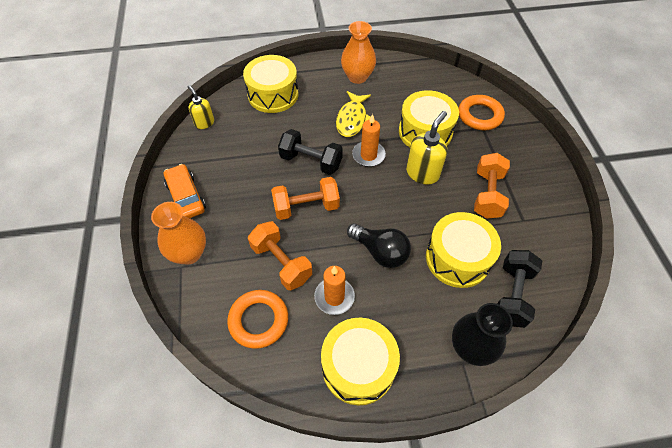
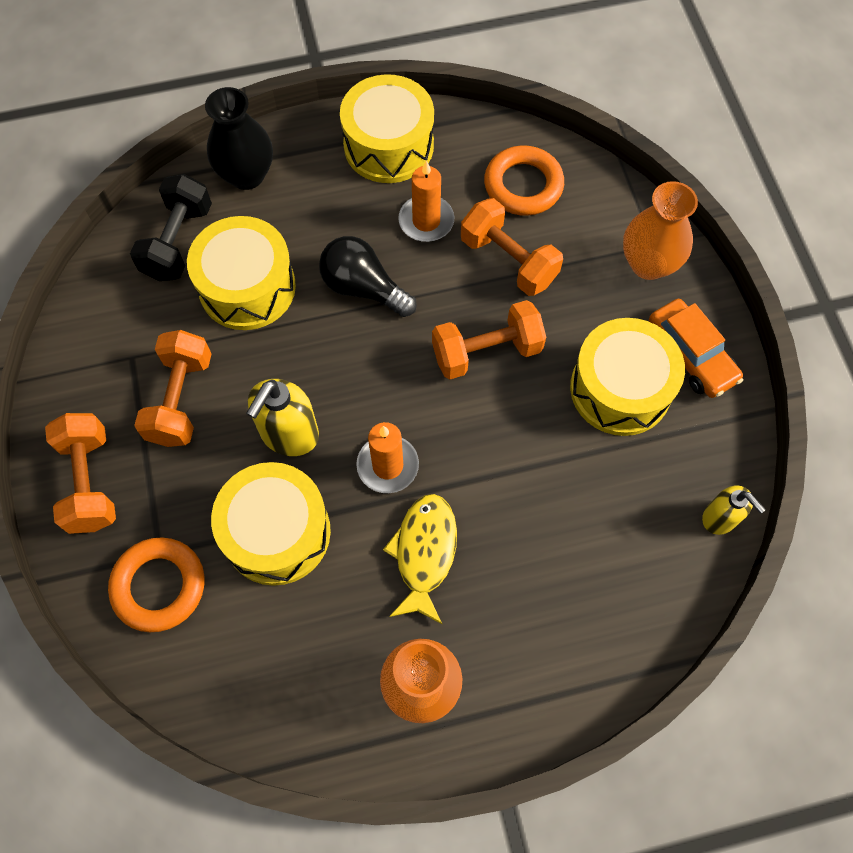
camera: 175 degrees right, 10 degrees up
yellow drum [243,55,298,113] -> yellow drum moved to [570,318,685,436]
black dumbbell [278,129,343,175] -> none
none -> orange dumbbell [45,413,116,534]

